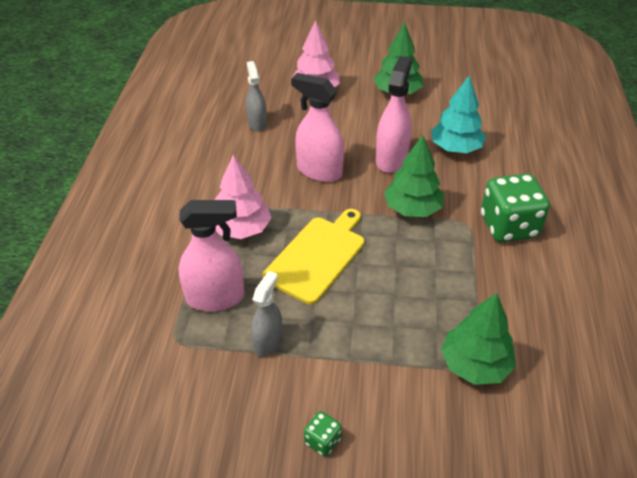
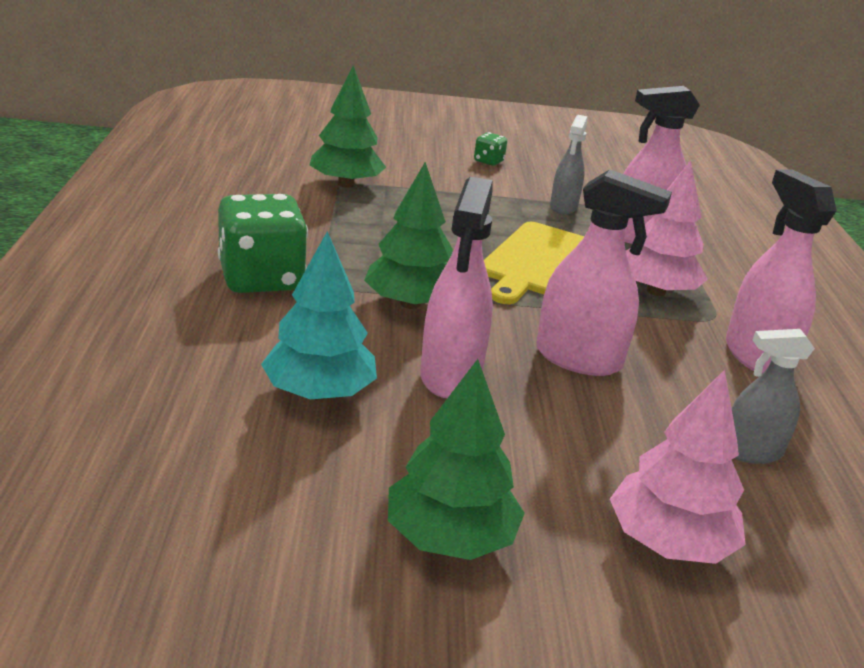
camera: 170 degrees right, 15 degrees down
grey spray bottle [246,61,267,131] -> grey spray bottle turned 105 degrees clockwise [732,329,815,464]
none -> pink spray bottle [726,170,837,374]

